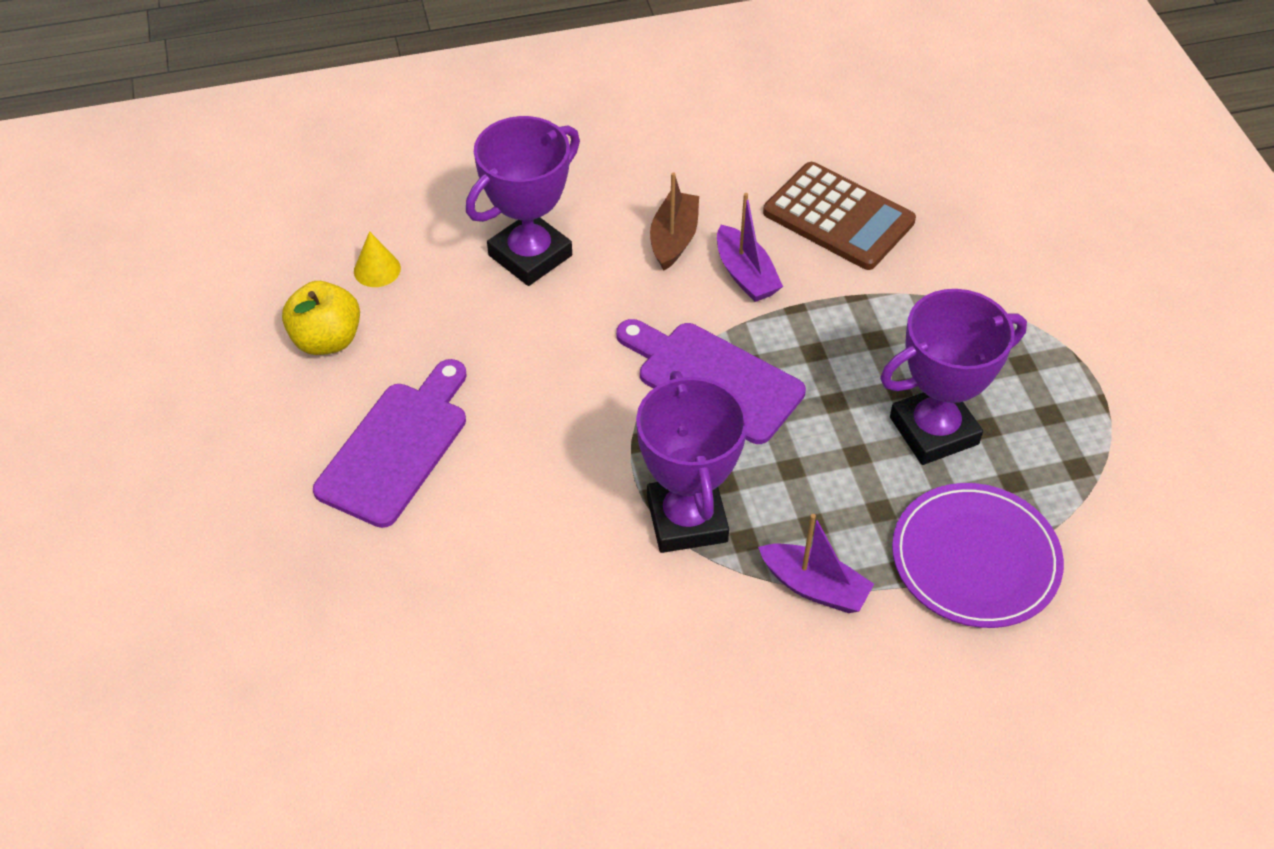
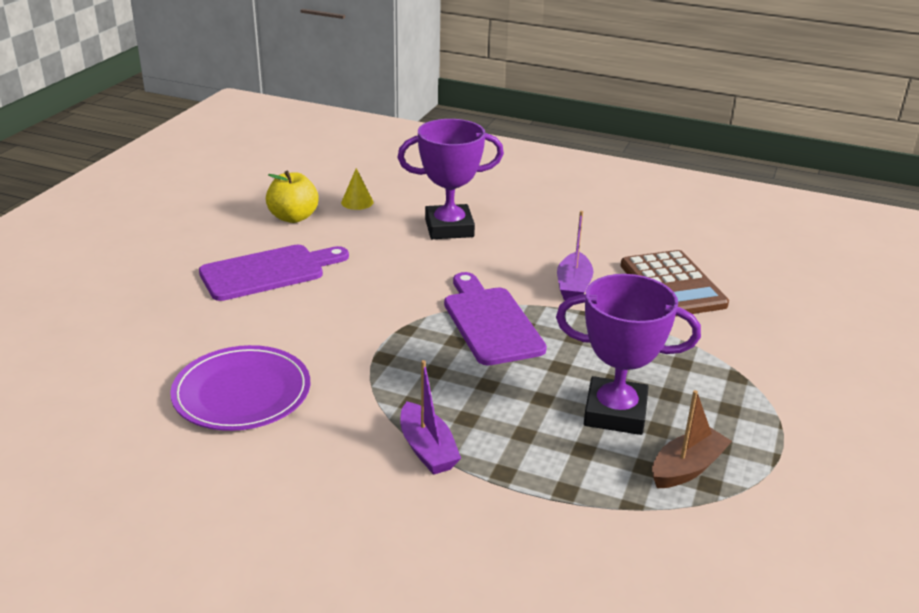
camera: 35 degrees right, 20 degrees down
purple trophy [636,371,748,553] -> none
brown boat [650,172,699,271] -> brown boat moved to [652,390,732,488]
purple plate [892,483,1064,628] -> purple plate moved to [170,345,310,431]

